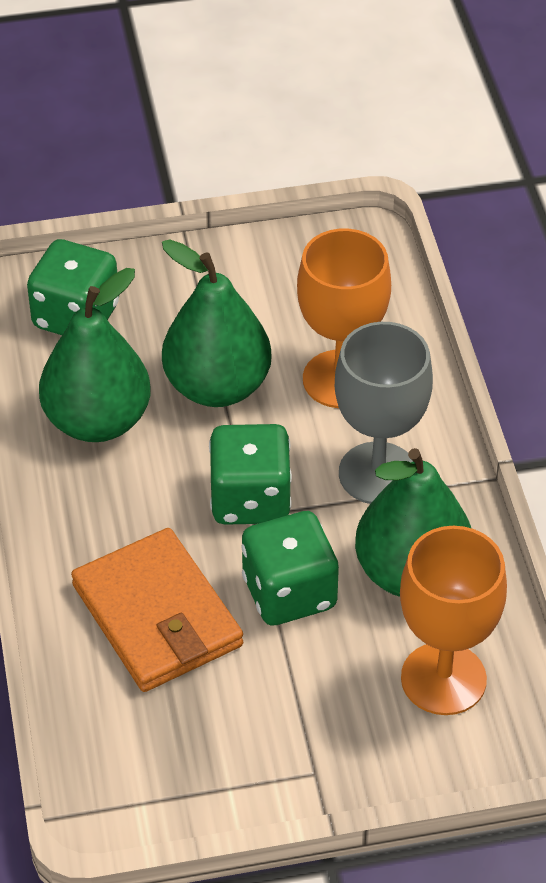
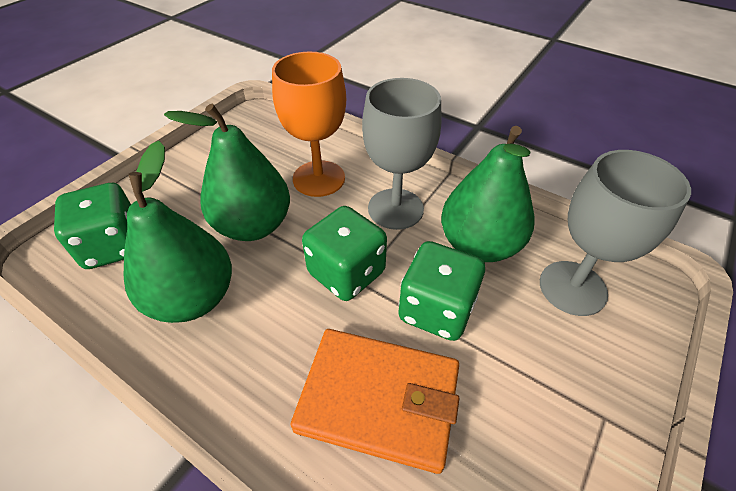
camera: 45 degrees left, 0 degrees up
orange goblet [400,526,507,715] -> grey goblet [540,150,691,316]

